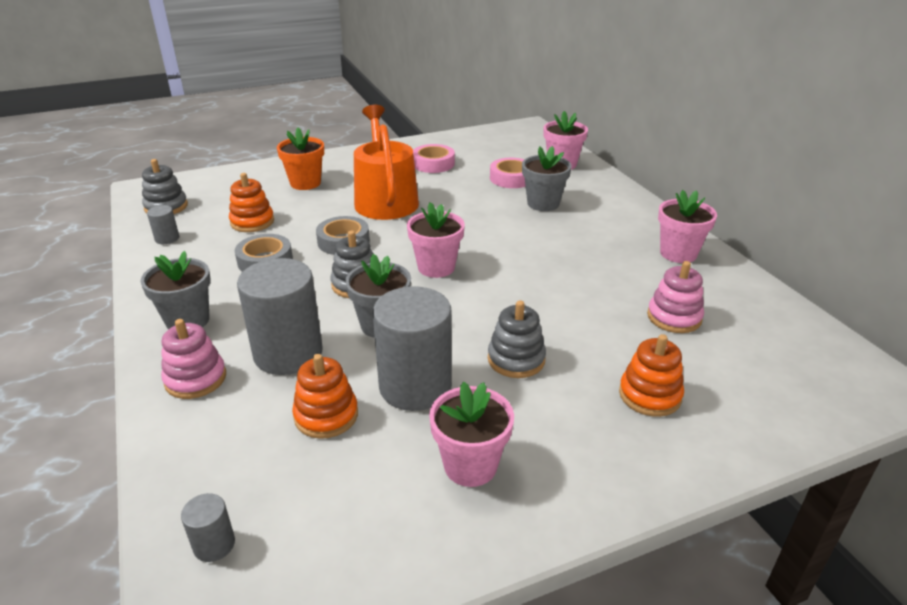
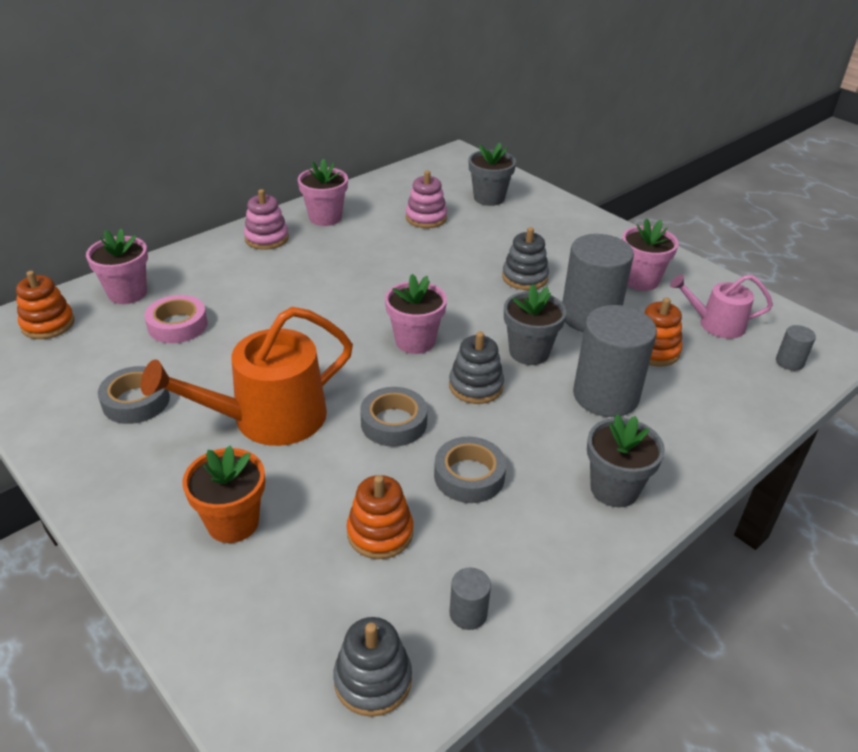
camera: 110 degrees left, 5 degrees up
pink stacking toy [161,319,226,399] -> pink stacking toy moved to [244,189,289,250]
pink tape [413,144,455,173] -> grey tape [98,366,170,424]
grey flower pot [522,146,572,211] -> grey flower pot moved to [469,142,516,206]
orange stacking toy [619,334,684,417] -> orange stacking toy moved to [16,271,75,339]
none -> pink watering can [670,274,773,339]

